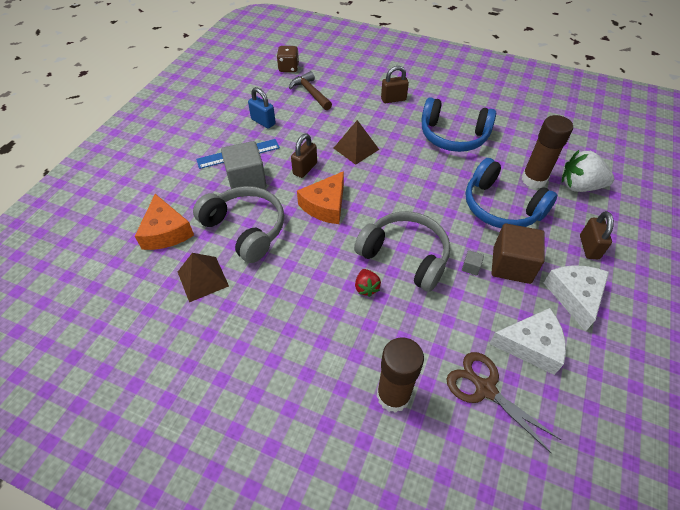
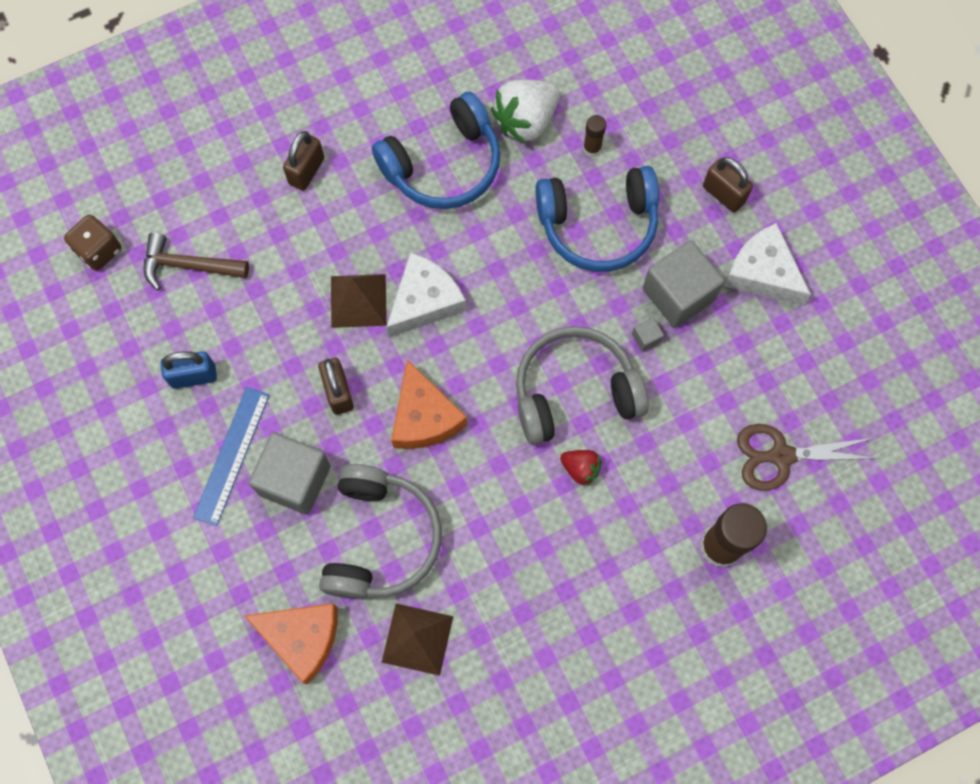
camera: 50 degrees left, 20 degrees up
grey headphones [193,186,284,263] -> grey headphones turned 105 degrees clockwise [319,464,442,599]
white cheese [489,308,566,375] -> white cheese moved to [386,252,466,337]
brown cube [492,224,545,284] -> grey cube [643,240,725,328]
brown glue stick [522,115,573,189] -> brown glue stick [583,115,606,157], size x0.49
white strawberry [562,150,614,192] -> white strawberry moved to [491,80,560,144]

